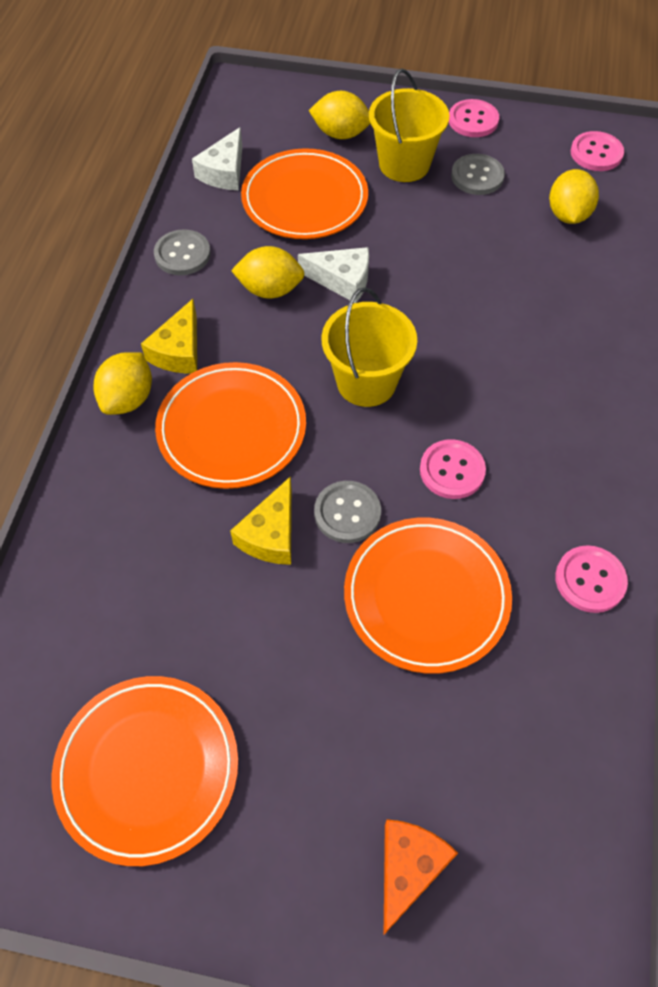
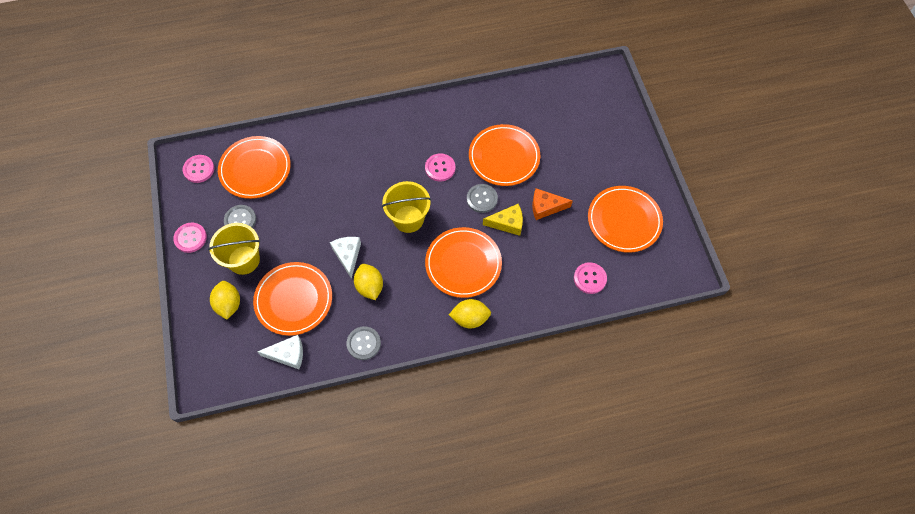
camera: 115 degrees left, 5 degrees up
yellow cheese [141,299,197,374] -> none
orange cheese [384,819,458,934] -> orange cheese moved to [532,188,573,220]
yellow lemon [549,169,599,224] -> orange plate [218,136,291,199]
pink button [555,545,628,613] -> pink button moved to [574,262,607,294]

